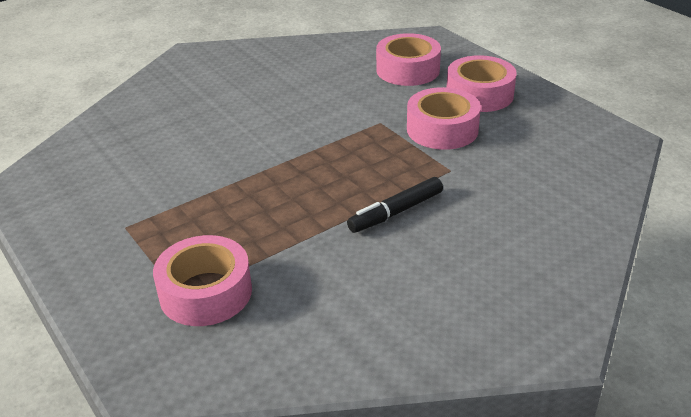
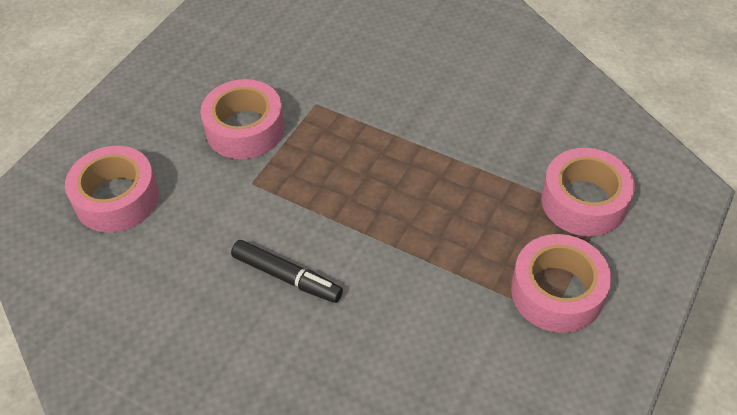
camera: 115 degrees left, 15 degrees up
black marker [347,177,443,233] -> black marker moved to [231,240,343,303]
pink tape [447,55,517,112] -> pink tape moved to [511,234,611,333]

